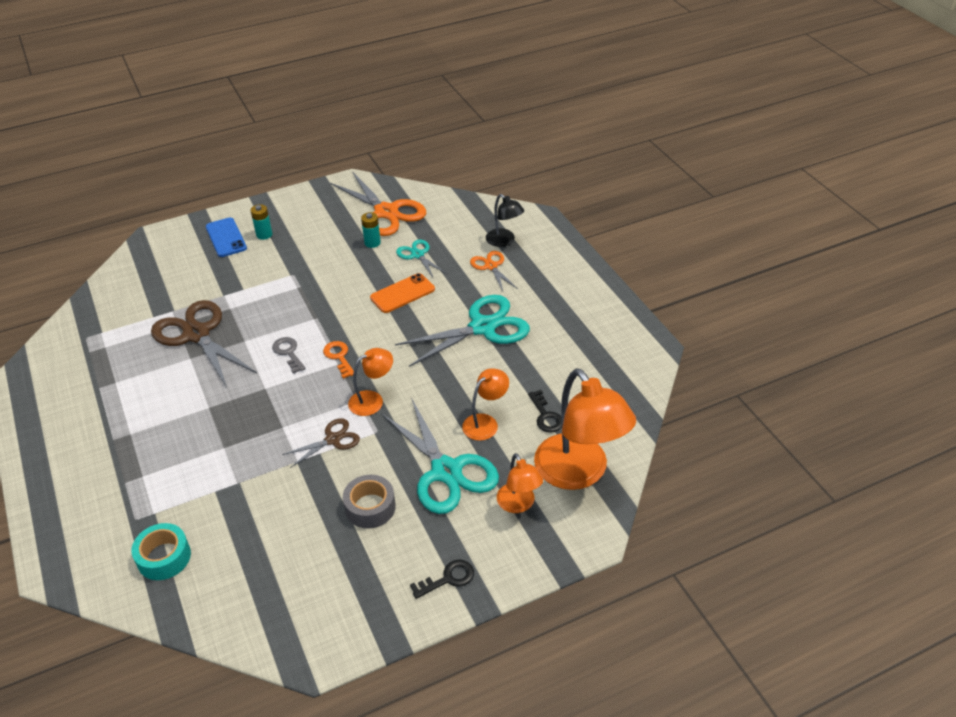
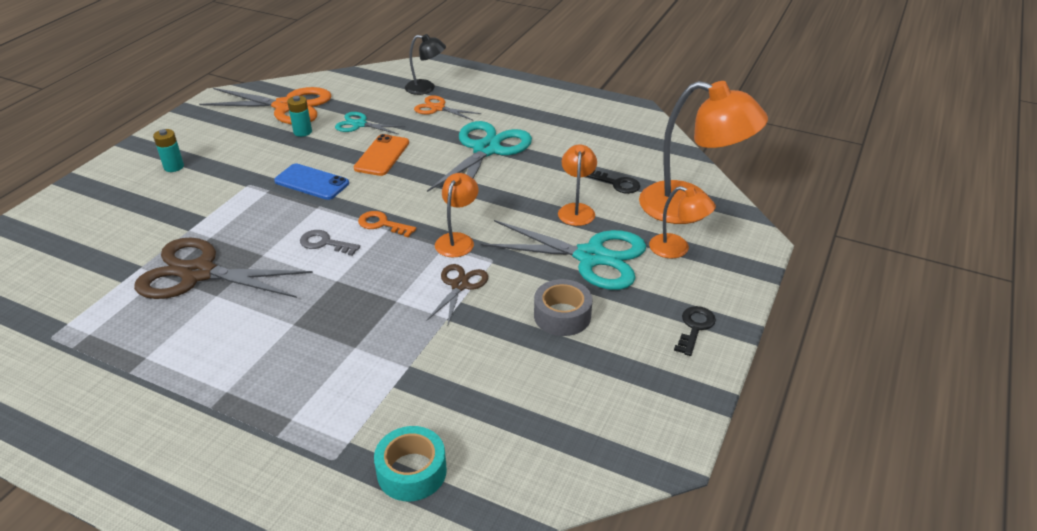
camera: 40 degrees left, 5 degrees down
blue phone [206,217,247,257] -> blue phone moved to [274,163,349,200]

